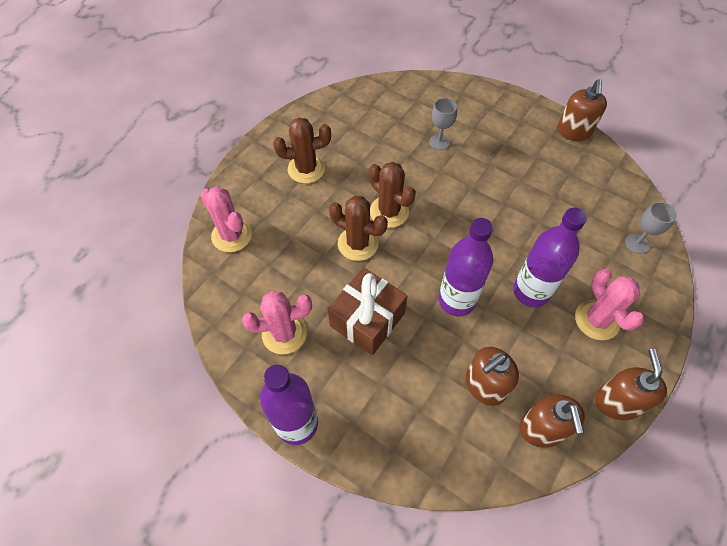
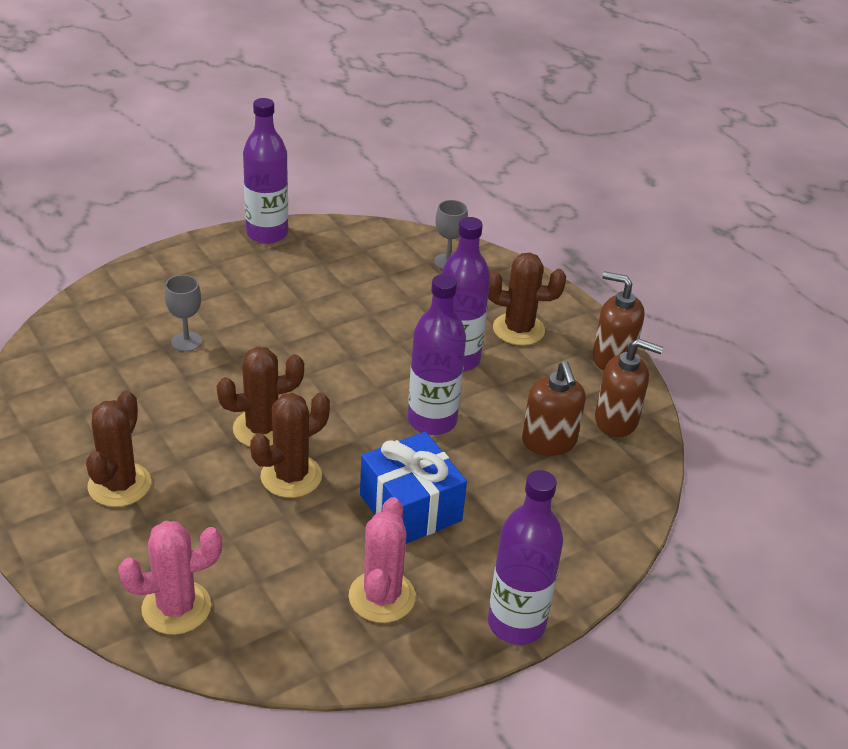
camera: 70 degrees left, 20 degrees down
brown gift [328,267,408,355] -> blue gift [360,432,467,544]
brown soap dispenser [557,79,607,141] -> purple bottle [243,98,288,244]
pink cactus [575,269,644,340] -> brown cactus [488,253,566,346]

